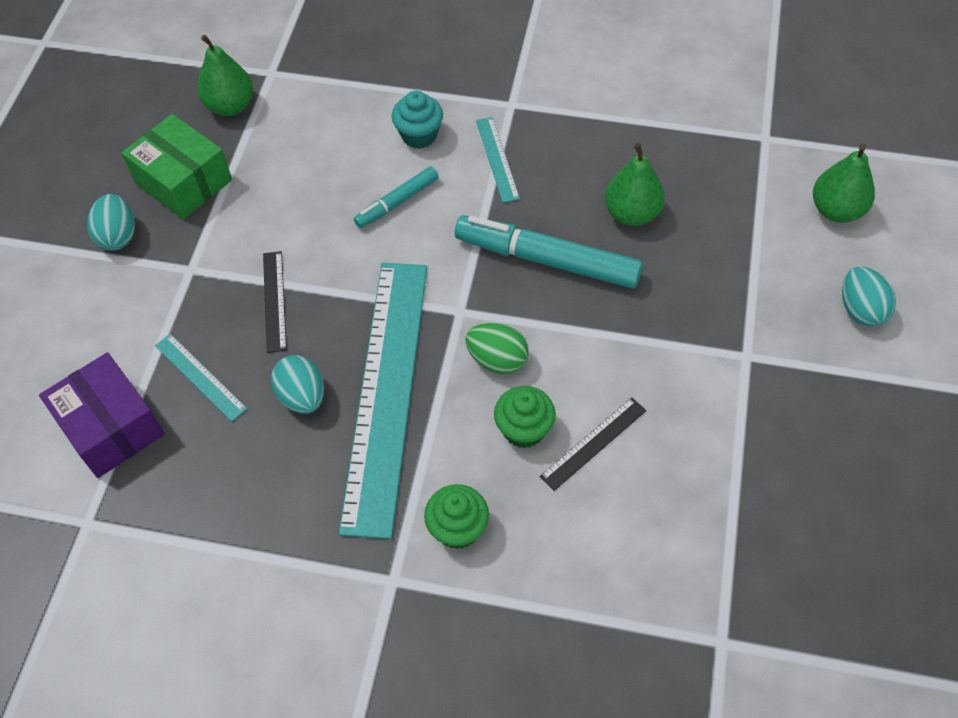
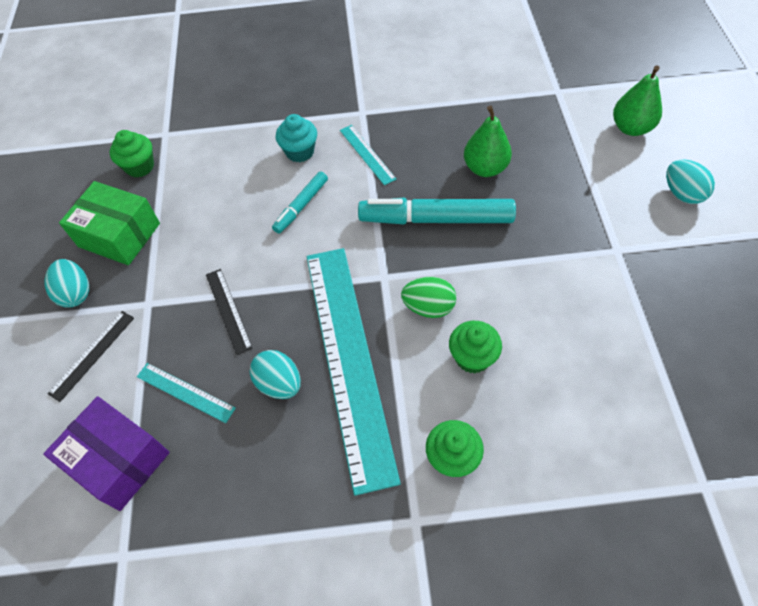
camera: 15 degrees left, 0 degrees up
green pear [197,35,253,116] -> green cupcake [110,130,154,178]
black ruler [540,397,646,491] -> black ruler moved to [48,311,134,402]

